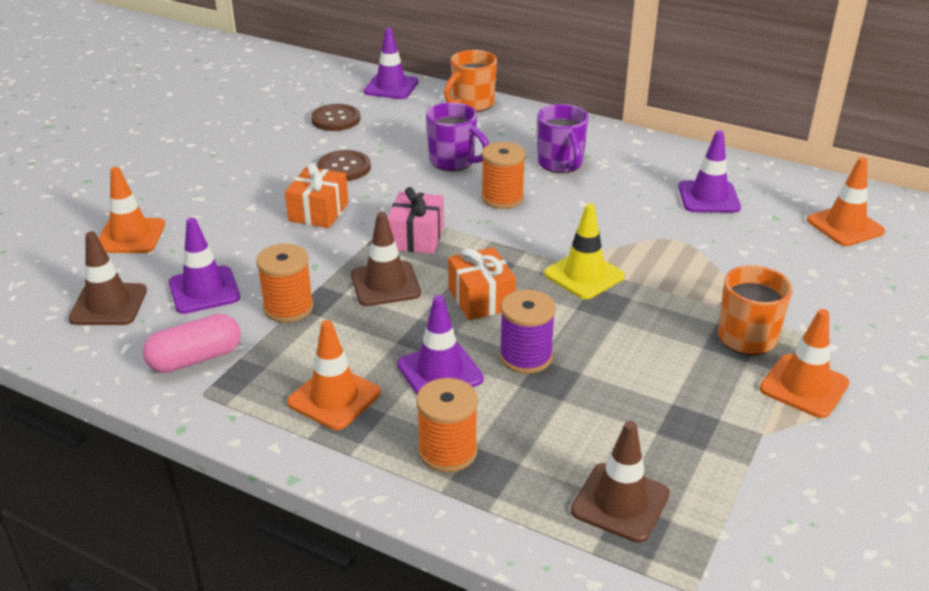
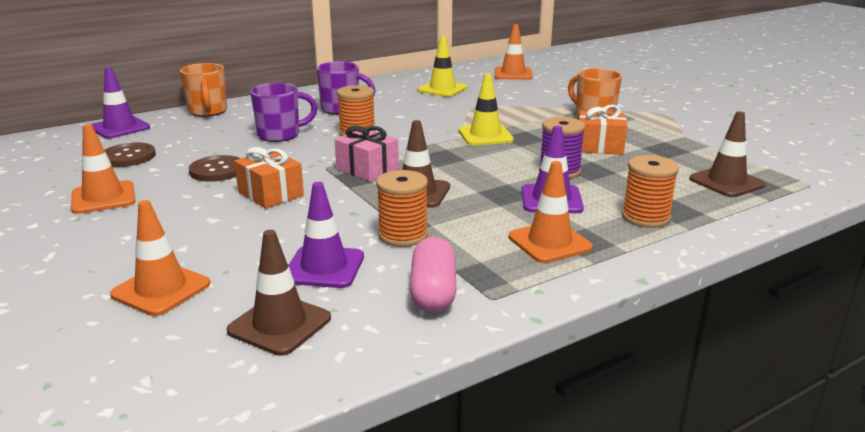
camera: 60 degrees left, 10 degrees down
orange gift [448,247,516,320] -> orange gift moved to [579,105,627,155]
purple traffic cone [678,130,741,212] -> yellow traffic cone [418,36,467,97]
orange traffic cone [759,309,849,418] -> orange traffic cone moved to [71,124,136,214]

